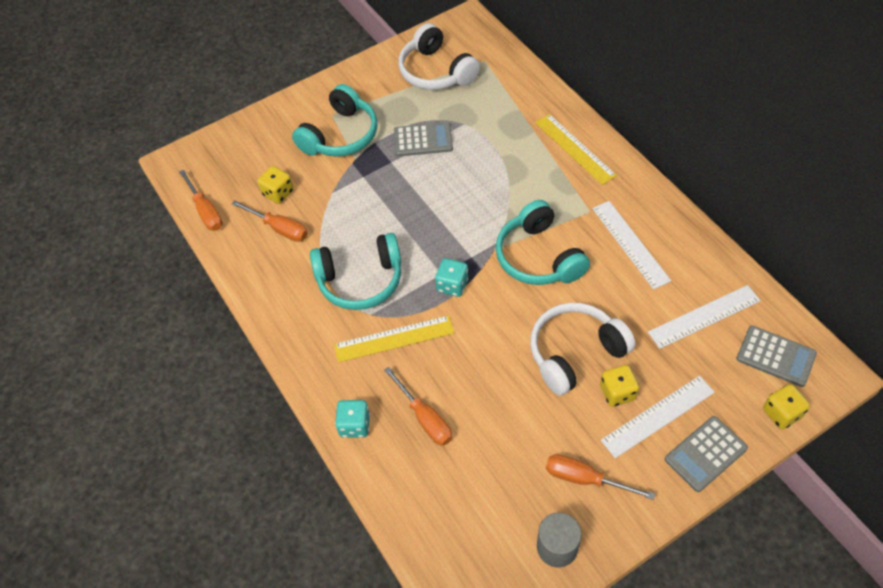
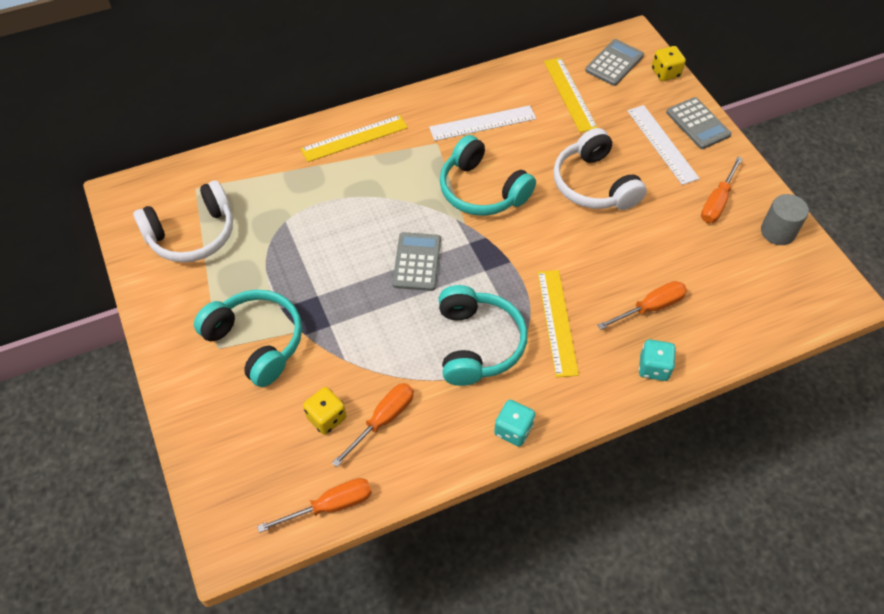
camera: 85 degrees left, 0 degrees up
grey calculator [394,122,453,157] -> grey calculator moved to [392,232,441,291]
turquoise dice [435,258,468,297] -> turquoise dice moved to [494,400,535,447]
turquoise headphones [496,200,590,285] -> turquoise headphones turned 60 degrees clockwise [440,135,536,216]
yellow dice [600,365,639,407] -> none
white ruler [648,285,761,349] -> yellow ruler [544,58,598,133]

